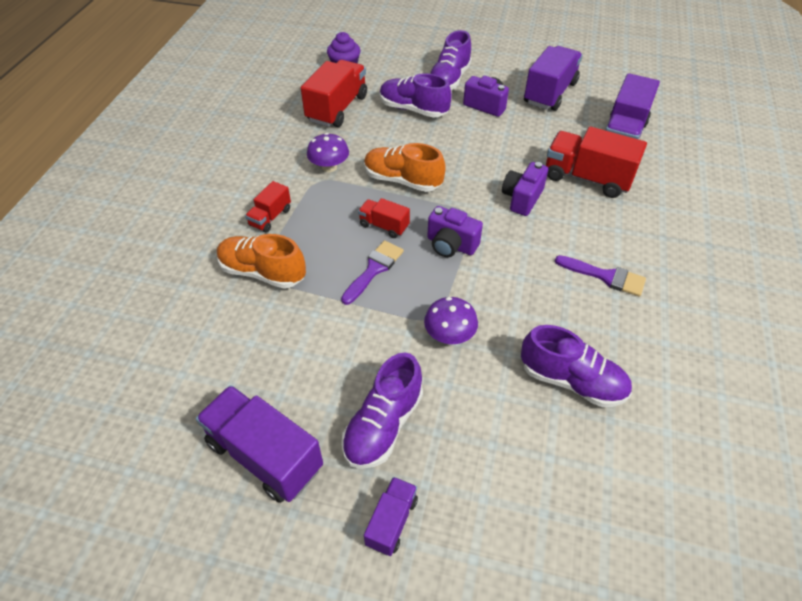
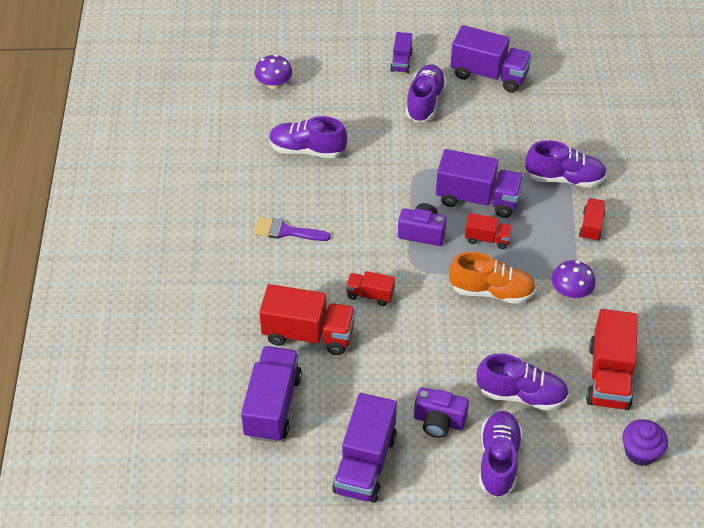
camera: 165 degrees right, 0 degrees up
orange shoe [217,234,306,289] -> purple shoe [525,140,607,188]
purple brush [341,240,404,305] -> purple truck [436,149,524,218]
purple mushroom [424,297,478,344] -> purple mushroom moved to [254,55,292,89]
purple camera [502,162,548,216] -> red truck [346,271,395,306]

